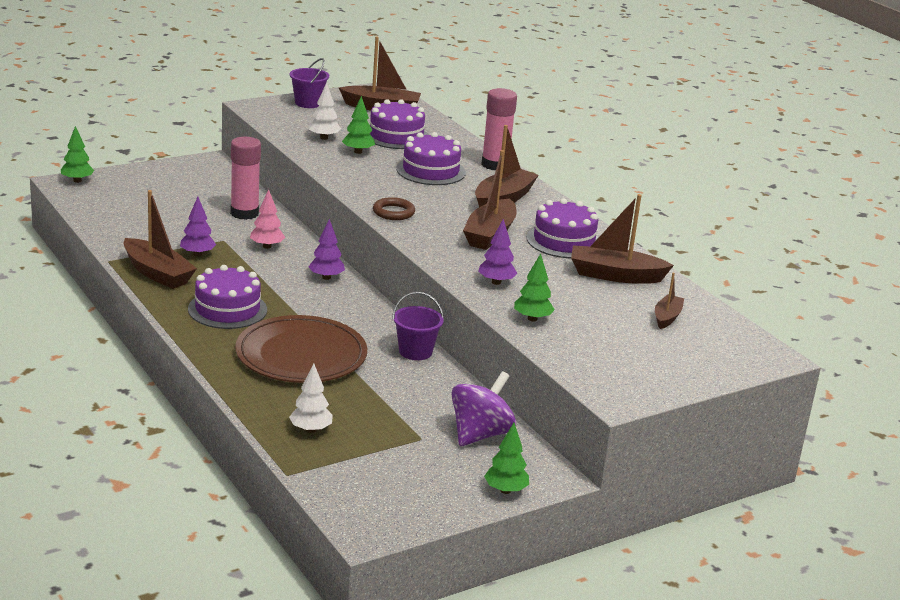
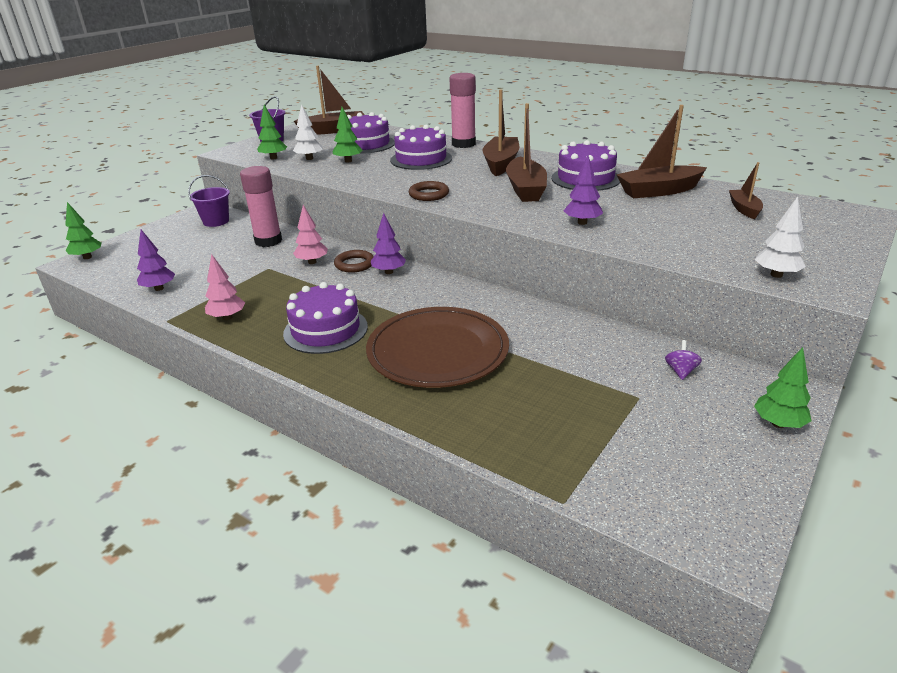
camera: 20 degrees left, 5 degrees up
brown boat [123,190,197,289] -> pink tree [205,254,245,320]
purple tree [180,197,216,257] -> purple tree moved to [137,230,175,291]
white tree [289,363,333,433] -> white tree moved to [755,196,806,278]
purple bucket [392,292,444,360] -> purple bucket moved to [188,175,230,227]
purple spinning top [452,371,516,446] -> purple spinning top [665,340,702,380], size x0.44
green tree [514,253,555,322] -> green tree moved to [257,105,287,159]
none -> brown ring [334,250,374,273]

